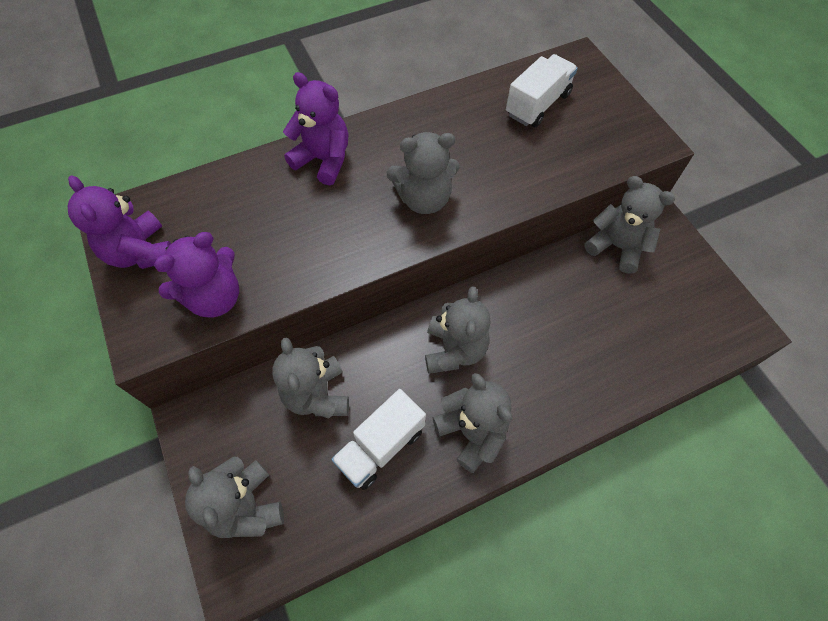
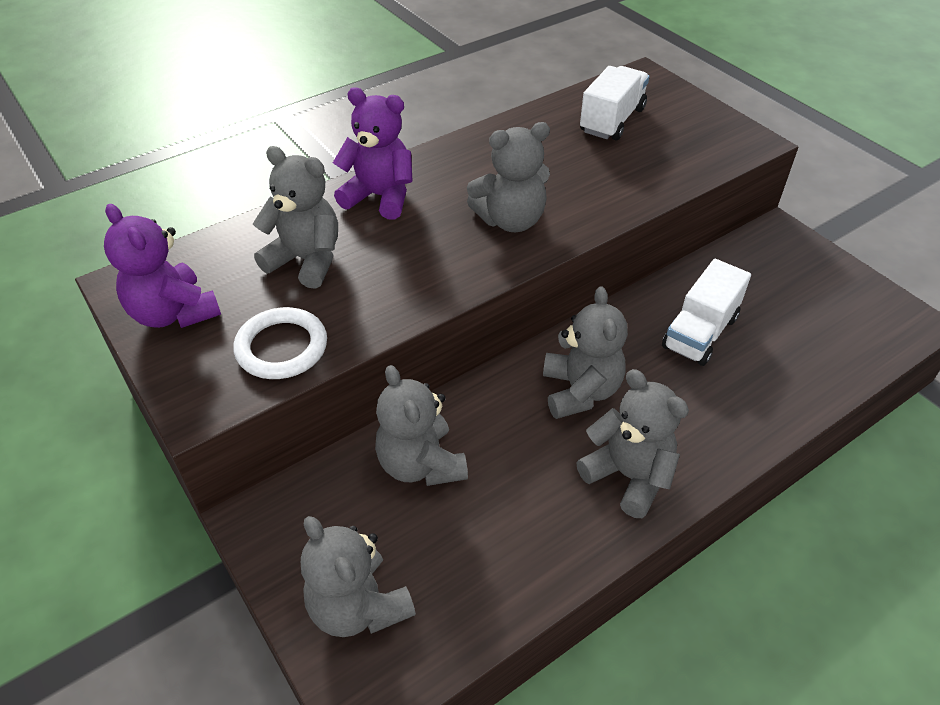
camera: 10 degrees left, 15 degrees down
purple teddy bear [154,232,239,318] -> white ring [233,307,327,379]
white truck [331,389,426,490] -> white truck moved to [662,259,751,366]
grey teddy bear [585,176,675,274] -> grey teddy bear moved to [253,146,338,289]

